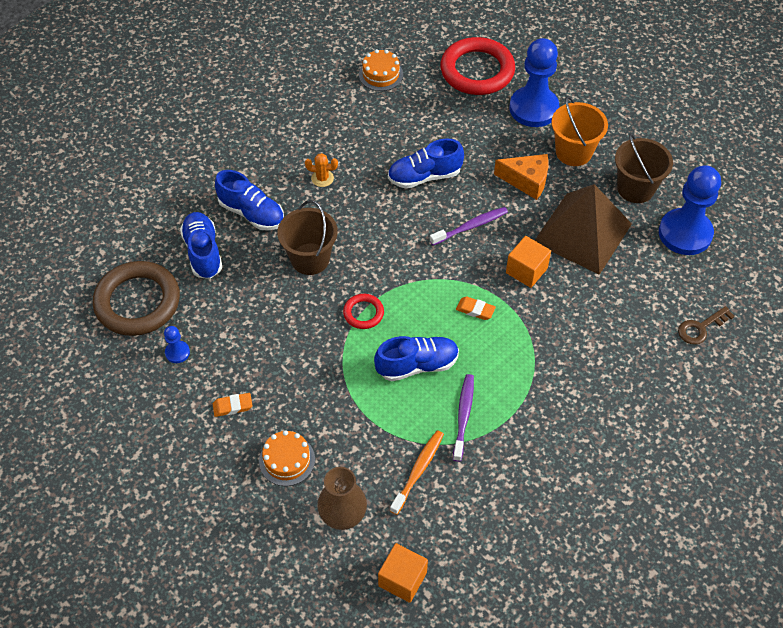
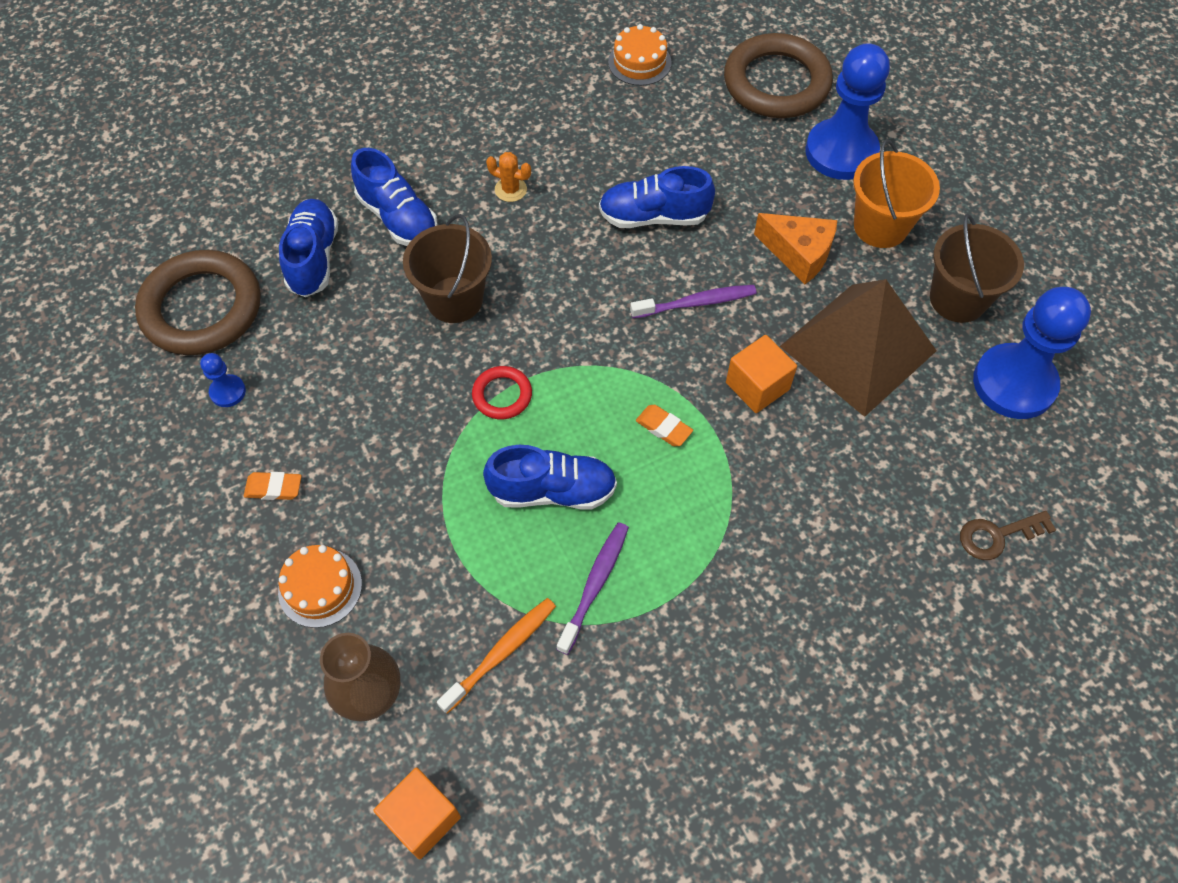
camera: 15 degrees right, 5 degrees up
red ring [440,37,515,95] -> brown ring [724,33,833,118]

